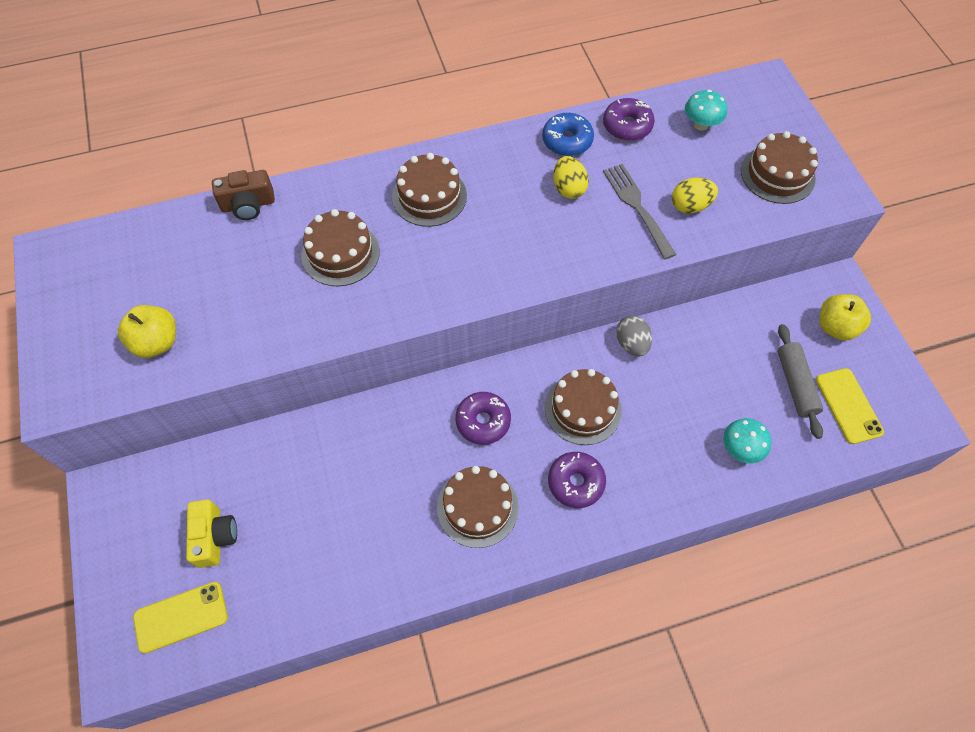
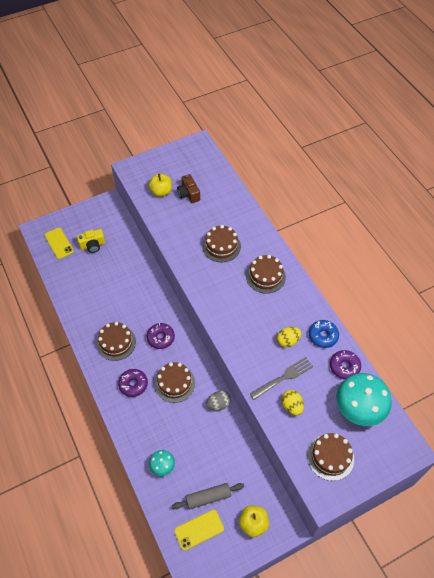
camera: 80 degrees right, 5 degrees down
brown camera [212,170,275,220] -> brown camera moved to [177,174,200,203]
turquoise mushroom [685,90,727,130] -> turquoise mushroom [336,373,392,426], size x2.02

